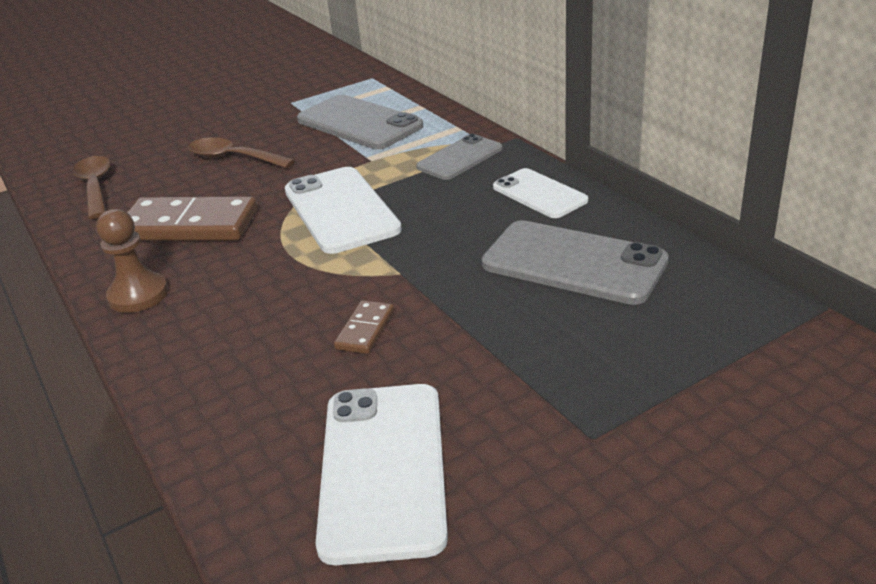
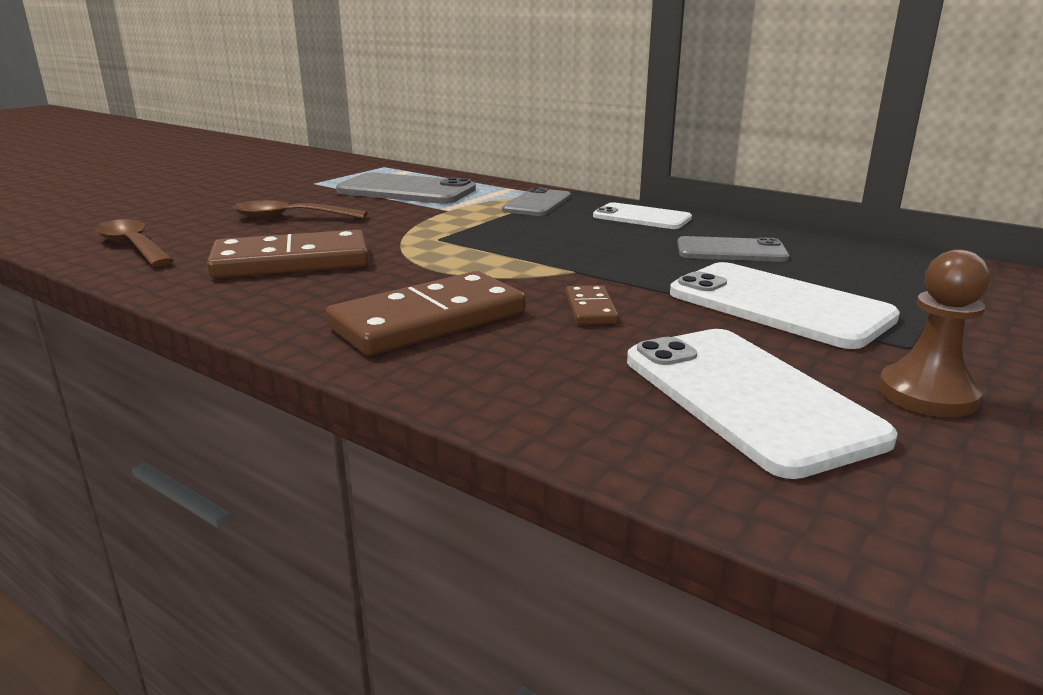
camera: 25 degrees left, 10 degrees down
brown pawn [96,209,168,313] -> brown pawn moved to [878,249,990,417]
white phone [285,167,402,254] -> white phone moved to [670,262,900,349]
grey phone [481,220,669,305] -> grey phone [677,236,789,262], size x0.62
none -> brown domino [326,271,526,356]

